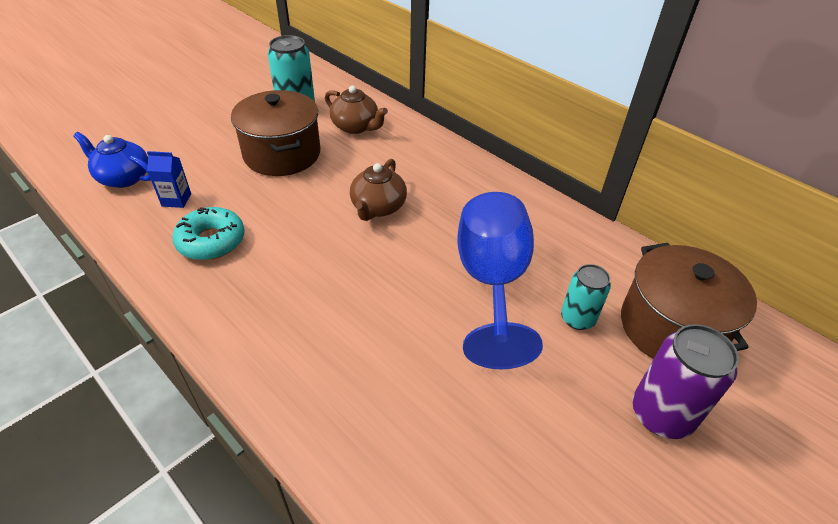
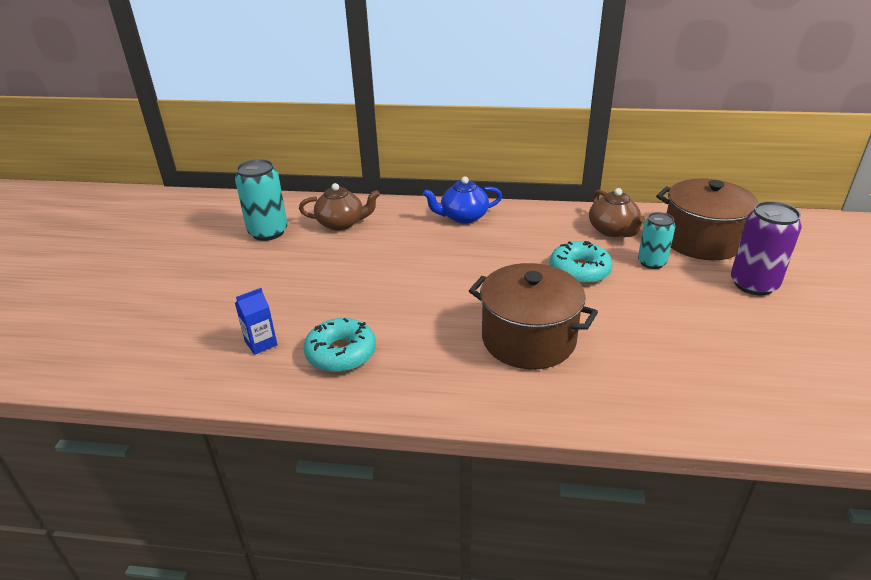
camera: 35 degrees left, 10 degrees down
blue teapot [73,132,151,188] -> blue teapot moved to [423,177,502,224]
brown pot [231,90,320,176] -> brown pot moved to [469,263,598,369]
brown teapot [350,159,407,221] -> brown teapot moved to [589,188,645,237]
blue goblet [457,192,543,369] -> turquoise donut [550,241,613,284]

